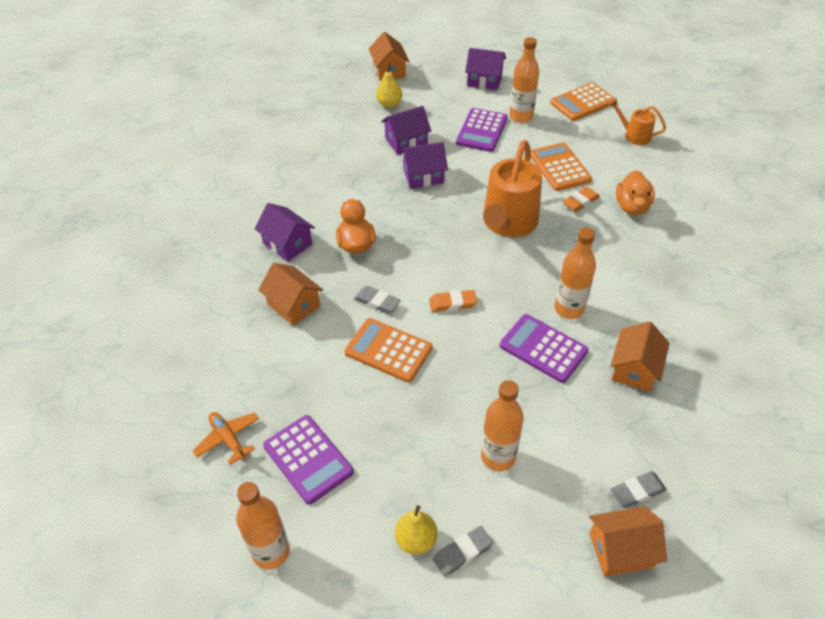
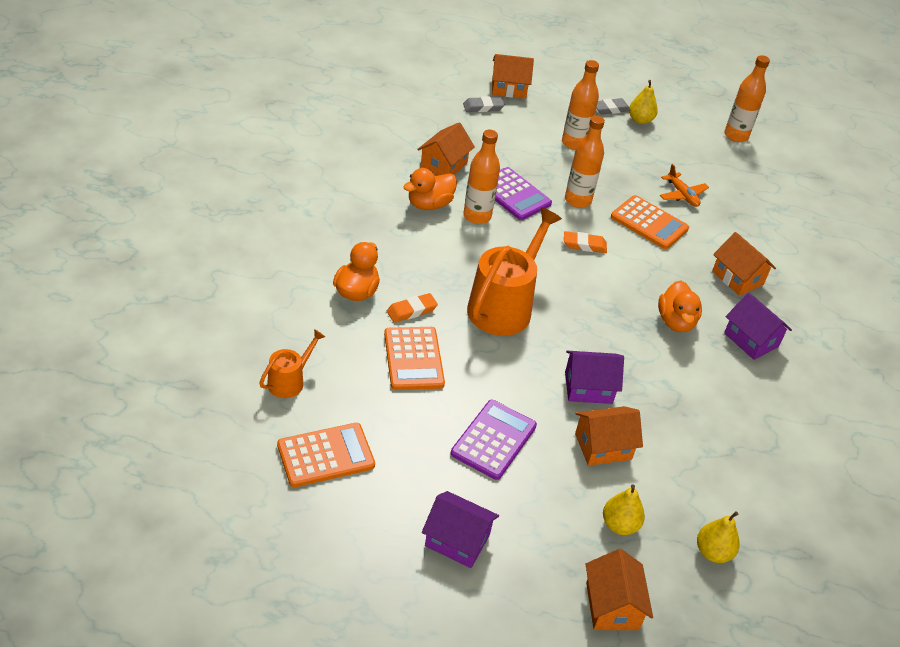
camera: 175 degrees left, 5 degrees down
orange plane [193,412,259,465] -> orange plane moved to [660,164,709,207]
purple calculator [263,415,354,505] -> none
grey eraser [354,286,401,314] -> none
purple house [381,106,431,155] -> orange house [575,406,643,466]
orange bottle [510,37,539,123] -> orange bottle moved to [565,115,605,208]
orange watering can [609,99,666,145] -> orange watering can turned 90 degrees counterclockwise [259,329,325,398]
none -> orange duck [403,168,457,210]
none -> yellow pear [697,511,740,563]

